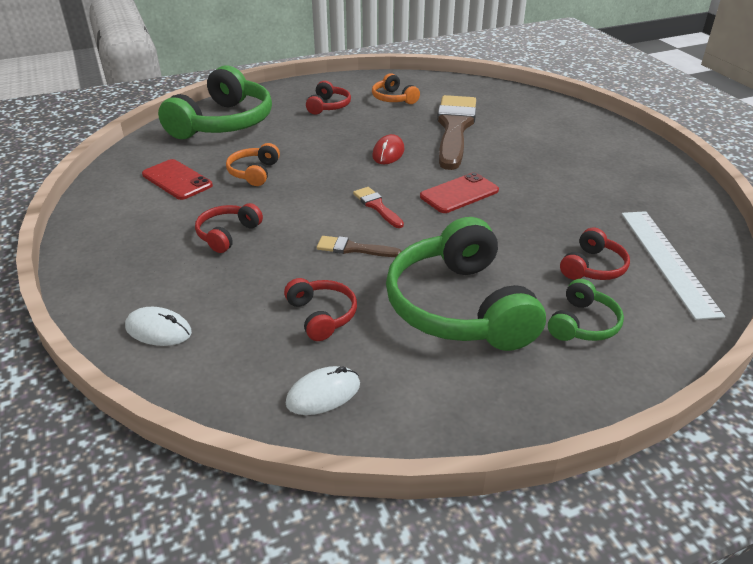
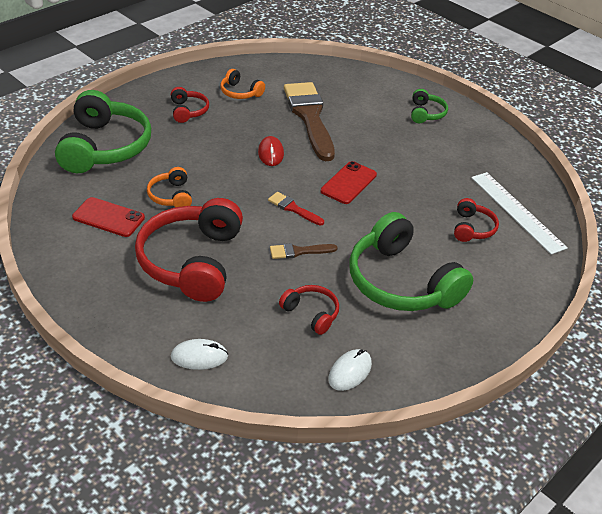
camera: 25 degrees left, 5 degrees up
red headphones [195,203,263,253] -> red headphones [135,198,243,302], size x2.12
green headphones [548,279,624,341] -> green headphones moved to [411,89,448,123]

